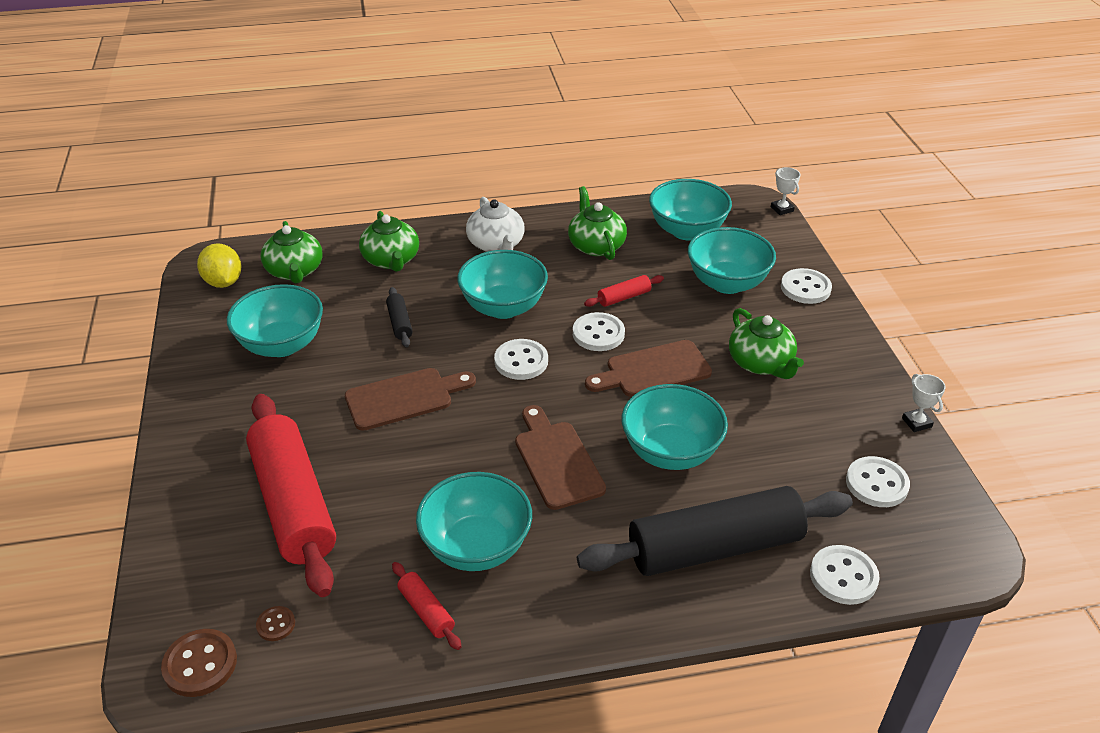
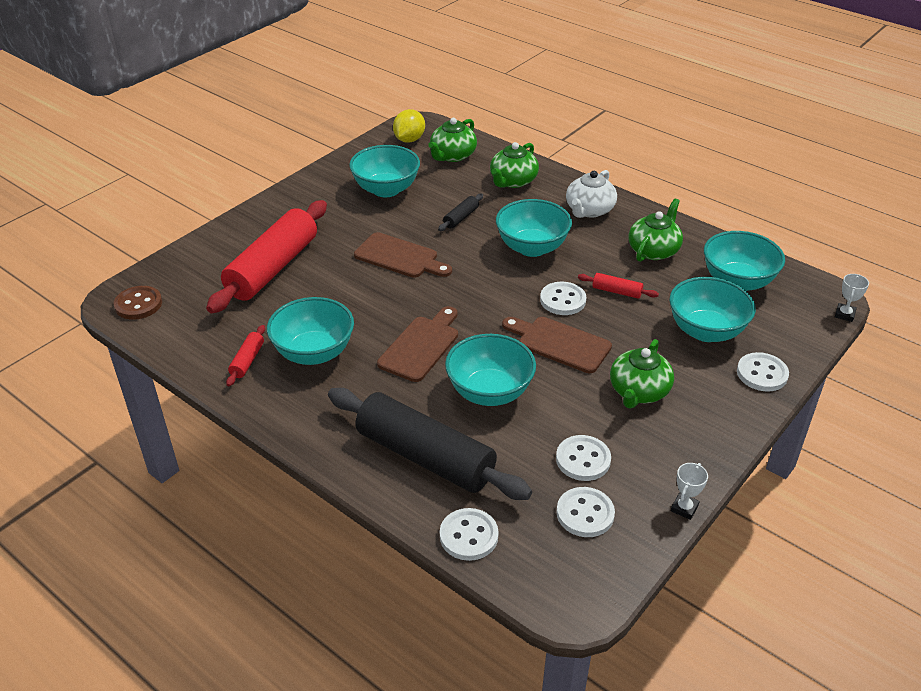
camera: 50 degrees right, 0 degrees up
brown button [256,606,295,641] -> none
white button [494,339,548,380] -> white button moved to [556,435,611,481]

